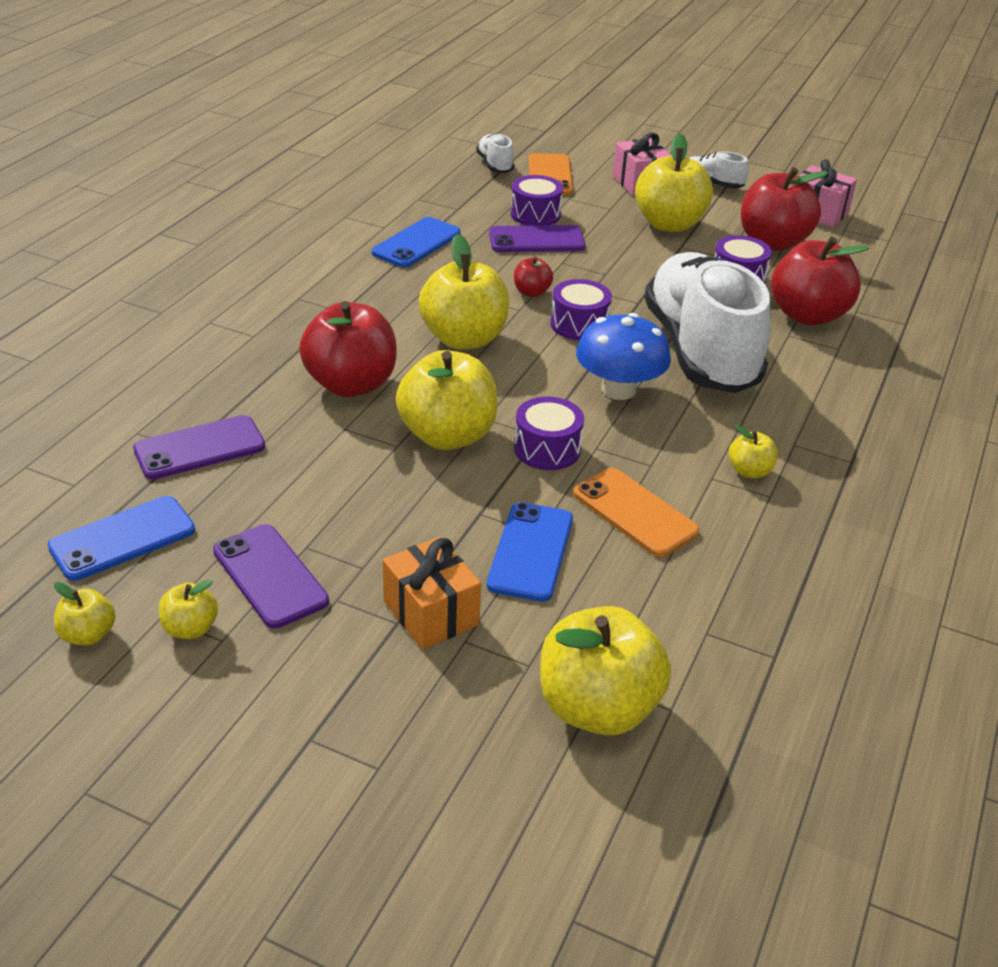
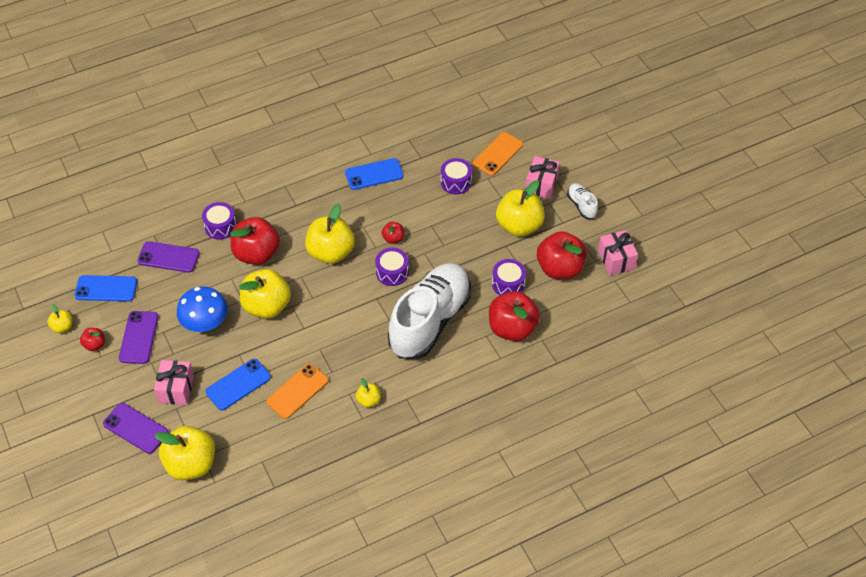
camera: 40 degrees right, 15 degrees up
yellow apple [159,579,218,639] -> red apple [80,328,105,351]
orange gift [383,537,481,650] -> pink gift [154,360,194,405]
white shoe [476,133,514,173] -> none
purple phone [489,225,585,252] -> purple phone moved to [103,403,169,454]
purple drum [514,397,584,470] -> purple drum moved to [202,202,237,239]
orange phone [573,468,700,557] -> orange phone turned 45 degrees clockwise [266,364,329,419]
blue mushroom [576,313,671,400] -> blue mushroom moved to [177,286,228,332]

